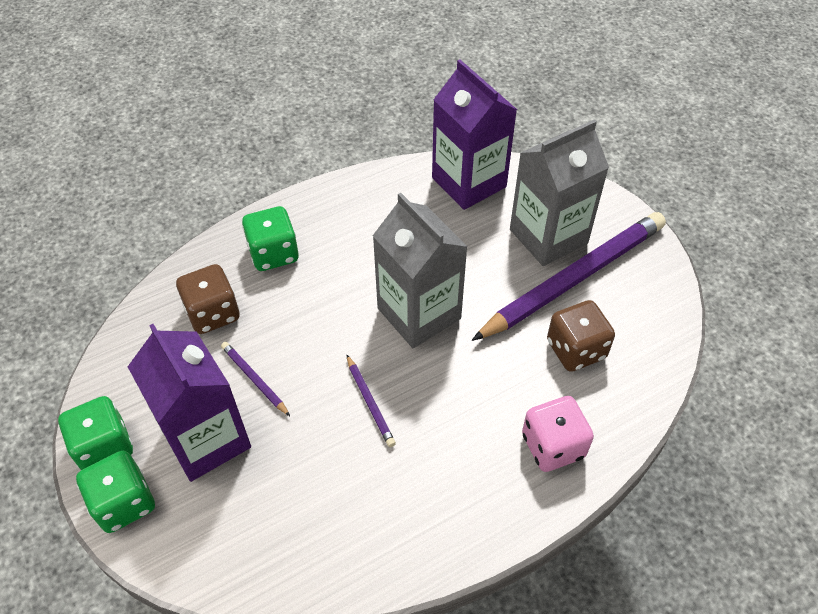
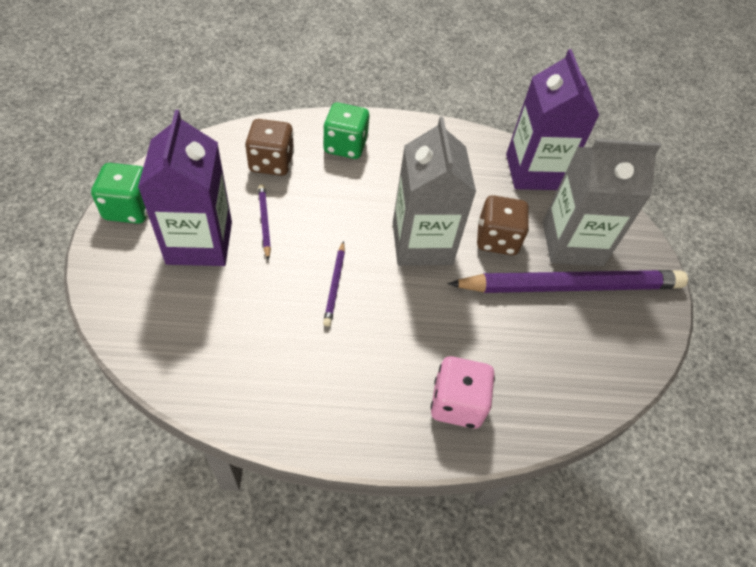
camera: 25 degrees right, 0 degrees up
green dice [76,451,155,533] -> none
brown dice [547,300,615,372] -> brown dice moved to [477,195,529,255]

